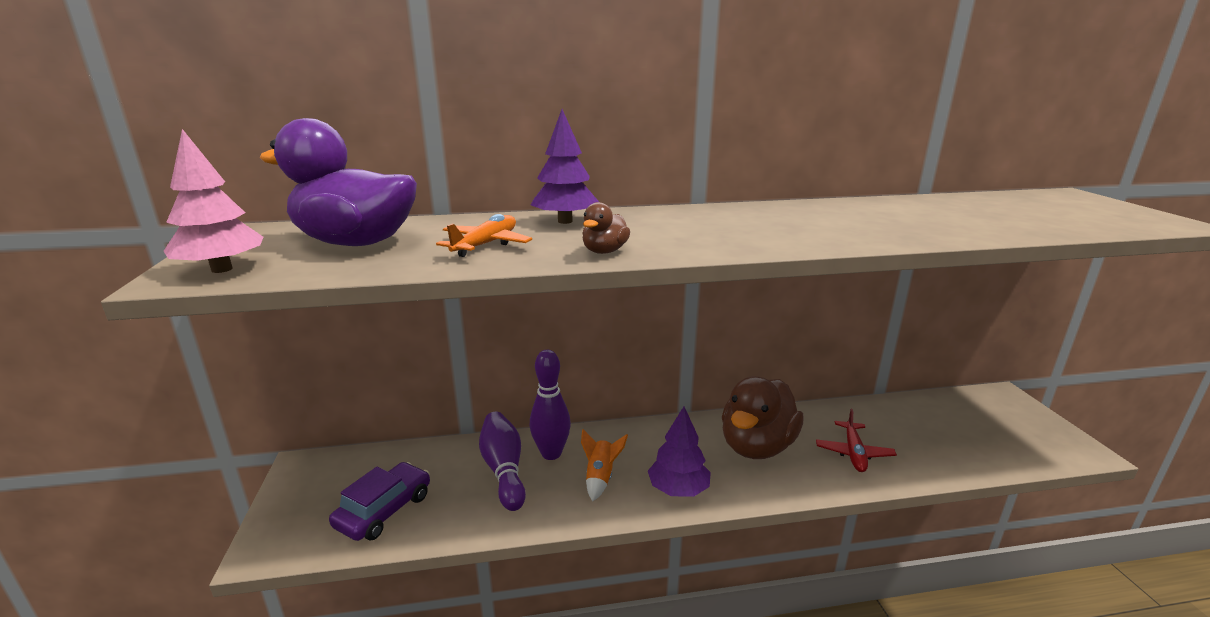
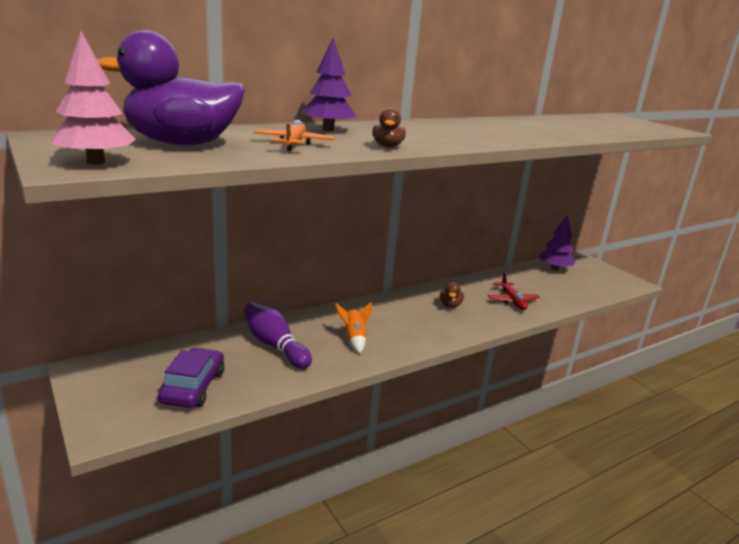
camera: 25 degrees left, 0 degrees up
purple bowling pin [530,350,571,460] -> none
purple tree [648,407,711,497] -> purple tree moved to [539,215,576,270]
brown duck [722,376,804,459] -> brown duck [440,282,464,308], size x0.43

